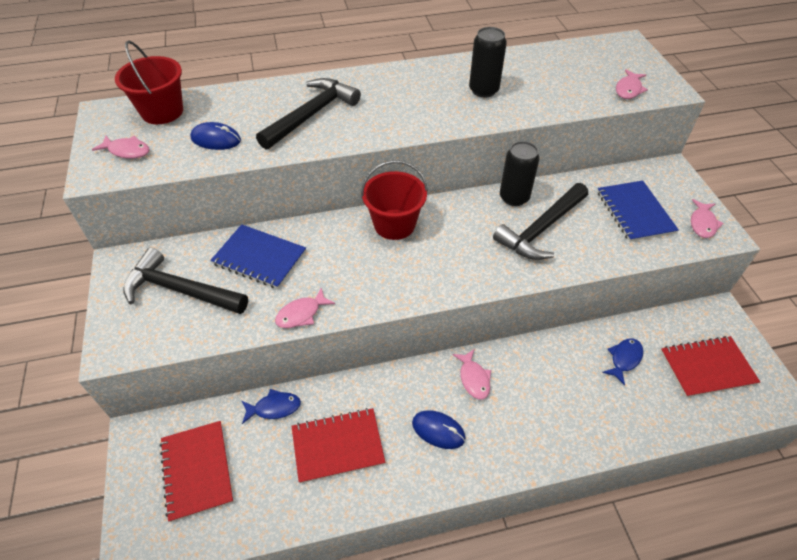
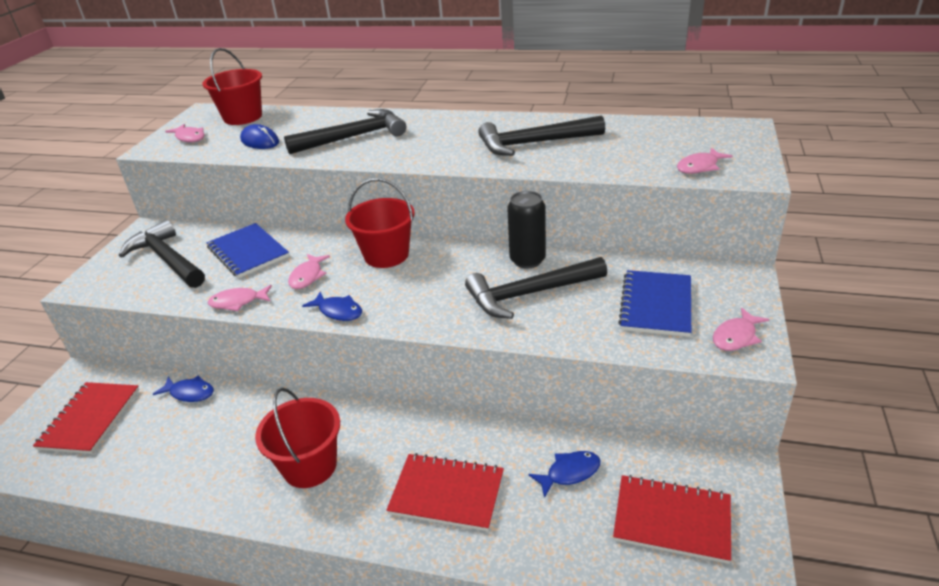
camera: 30 degrees right, 15 degrees down
red notebook [292,408,385,484] -> red notebook moved to [386,453,504,531]
blue mouse [412,410,465,449] -> red bucket [255,388,340,488]
pink fish [453,349,491,399] -> pink fish moved to [288,254,330,289]
black can [469,27,507,97] -> black hammer [478,115,605,156]
none -> blue fish [302,292,362,321]

